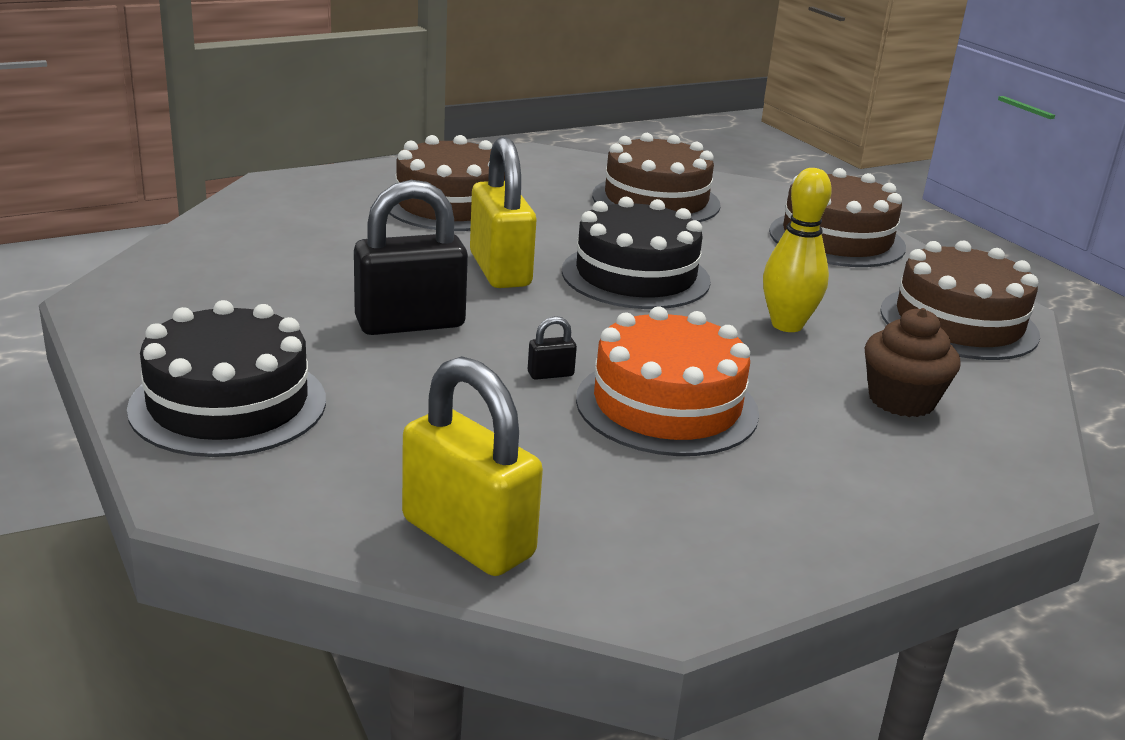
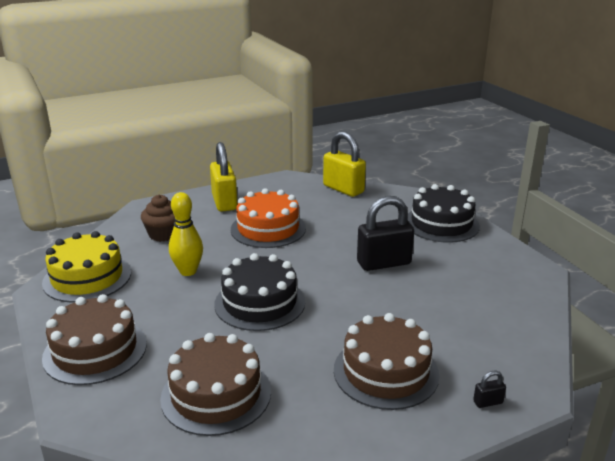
camera: 175 degrees left, 0 degrees up
yellow padlock [470,137,536,288] -> yellow padlock moved to [210,142,238,212]
black padlock [528,316,577,380] -> black padlock moved to [473,371,506,408]
brown cake [880,240,1040,360] -> yellow cake [42,231,131,303]

